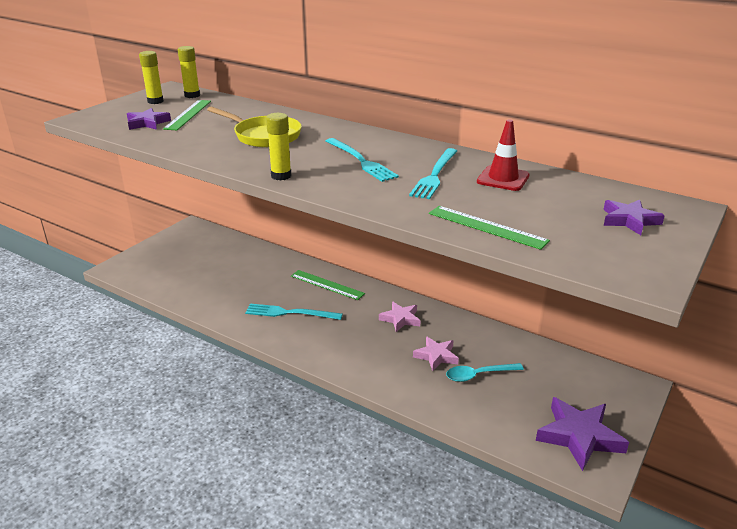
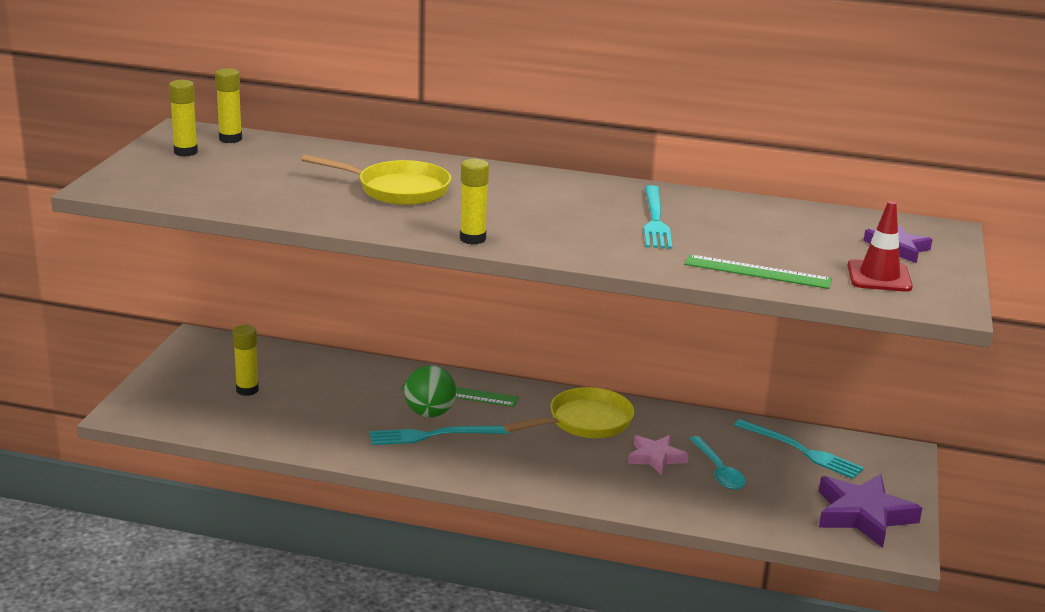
camera: 20 degrees left, 5 degrees down
purple star [127,108,171,130] -> none
green ruler [163,100,211,130] -> none
turquoise fork [326,138,399,182] -> turquoise fork moved to [734,419,864,479]
pink star [379,302,421,332] -> yellow pan [504,387,634,438]
turquoise spoon [446,363,524,382] -> turquoise spoon turned 75 degrees counterclockwise [690,436,746,490]
red traffic cone [477,120,530,191] -> red traffic cone moved to [847,201,913,292]
none -> yellow glue stick [233,325,259,396]
none -> green ball [404,366,456,417]

